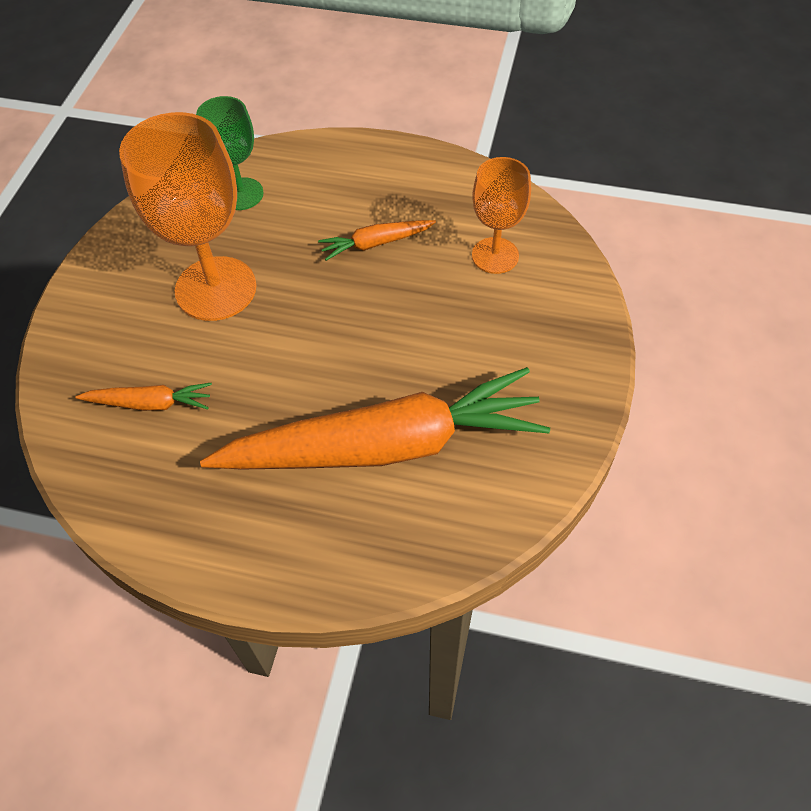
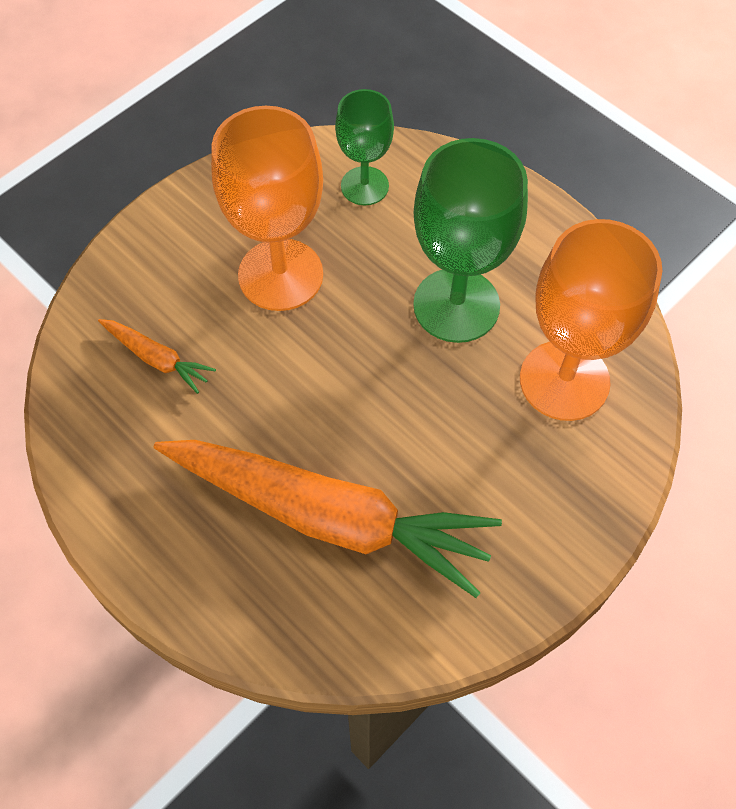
camera: 30 degrees right, 5 degrees up
orange carrot [318,220,436,261] -> green goblet [413,138,528,343]
orange goblet [472,157,531,274] -> orange goblet [520,219,662,421], size x1.68

